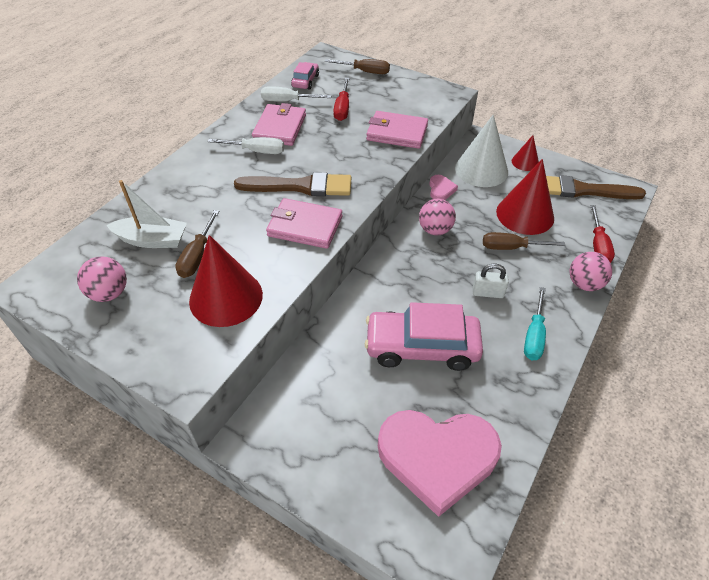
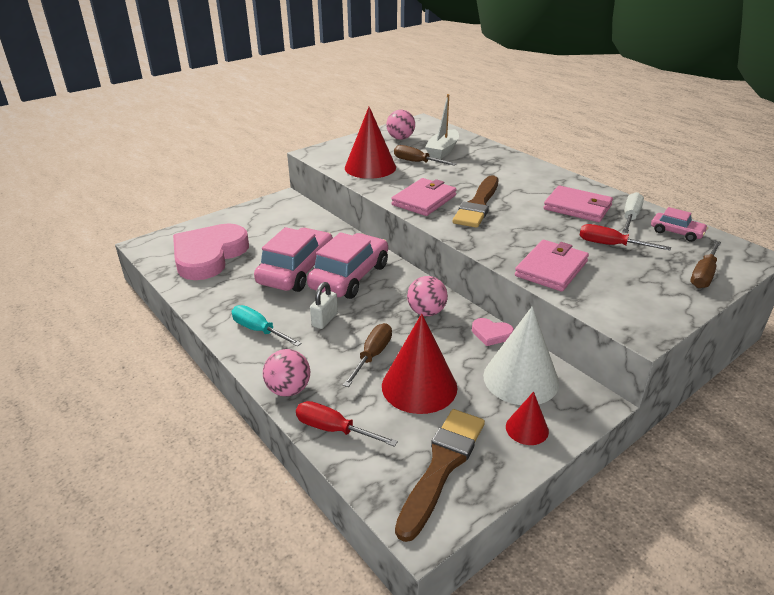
camera: 110 degrees right, 15 degrees down
white screwdriver [208,137,284,154] -> none
none -> pink car [307,232,388,299]

